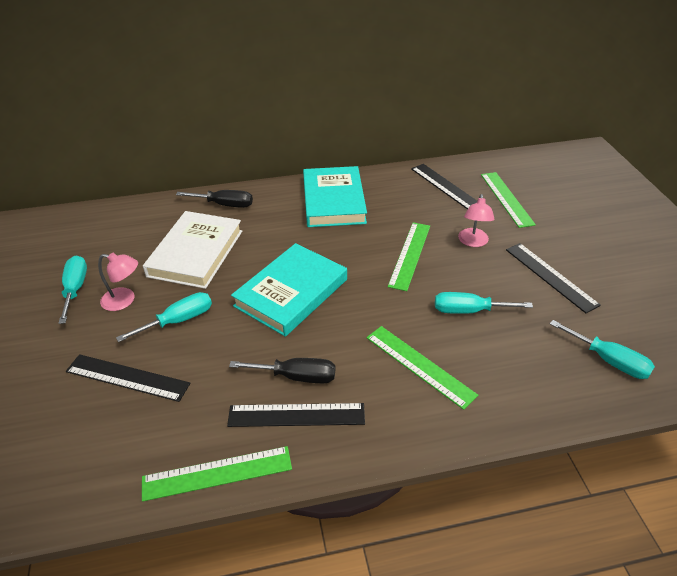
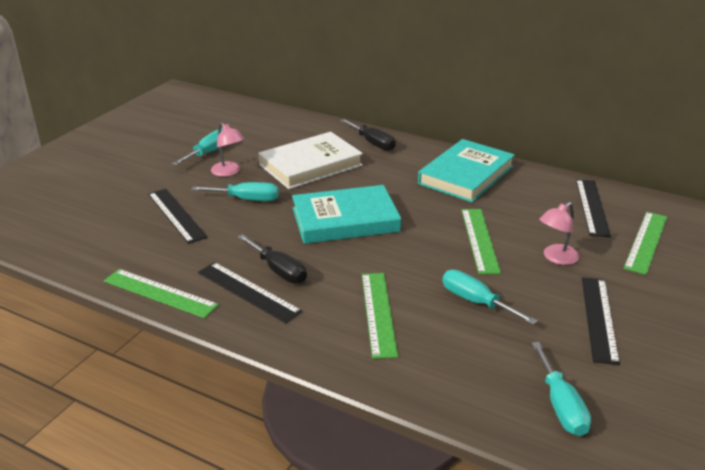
camera: 40 degrees right, 10 degrees down
green ruler [388,222,430,291] -> green ruler turned 60 degrees counterclockwise [462,209,501,274]

